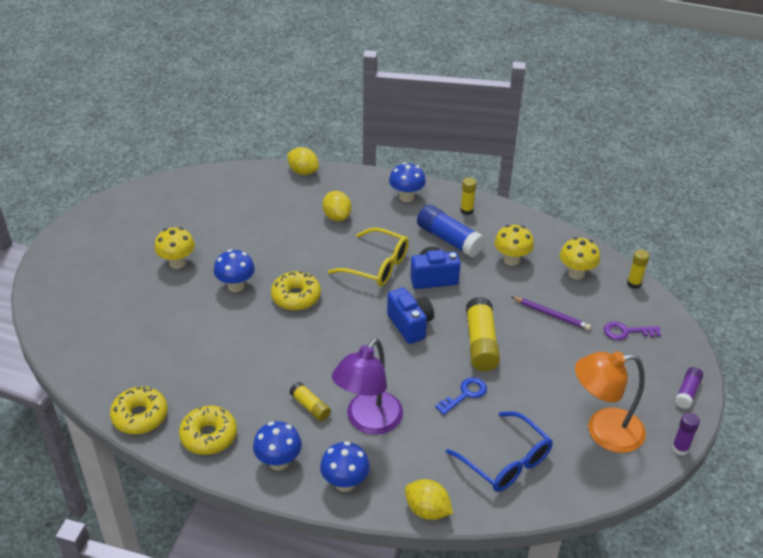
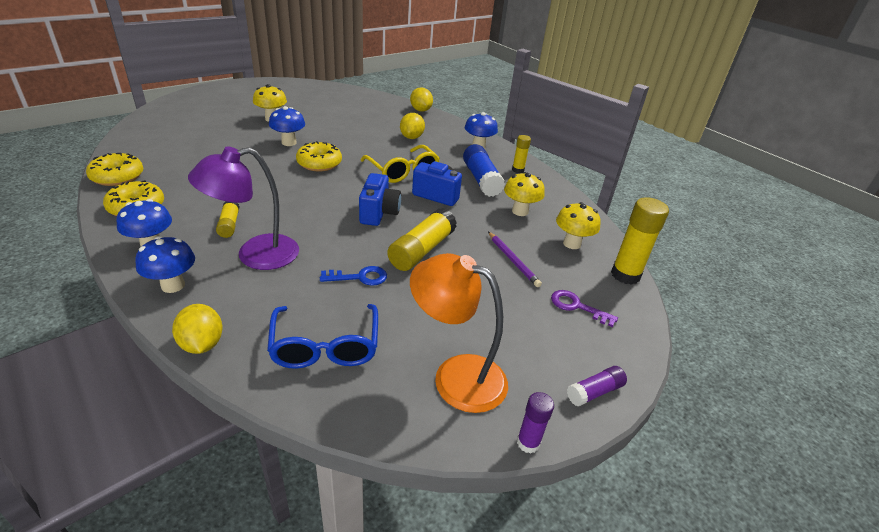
camera: 30 degrees right, 5 degrees down
yellow glue stick [627,249,649,289] -> yellow glue stick [611,197,669,285], size x1.78

